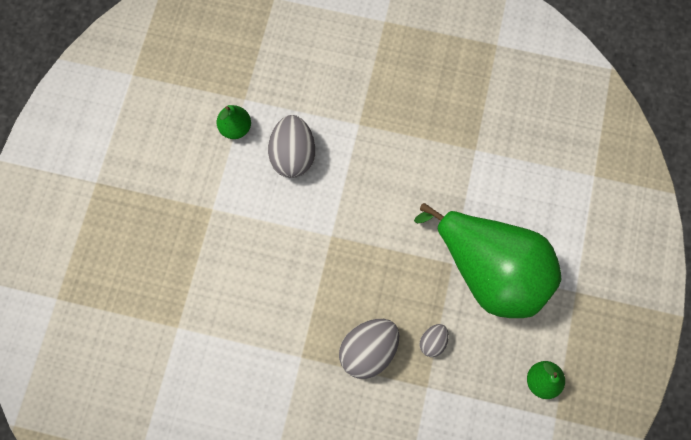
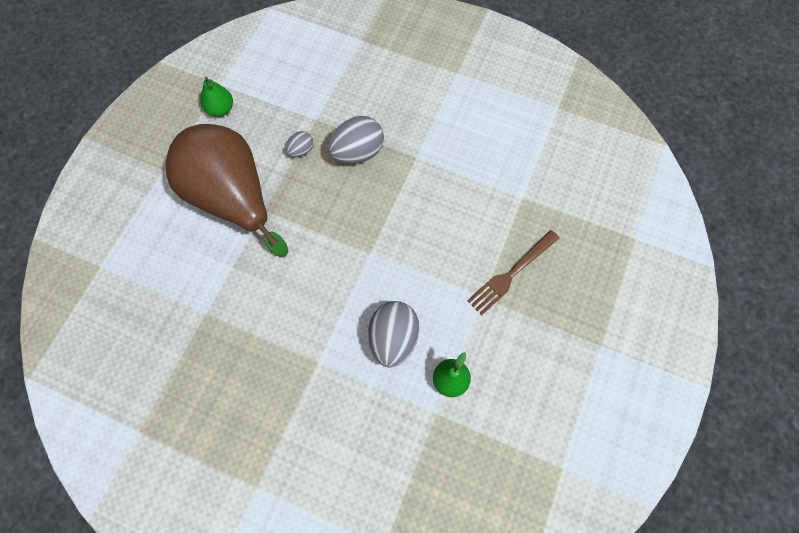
camera: 170 degrees left, 5 degrees down
green pear [414,203,561,318] -> brown pear [166,124,288,258]
none -> brown fork [467,230,559,315]

